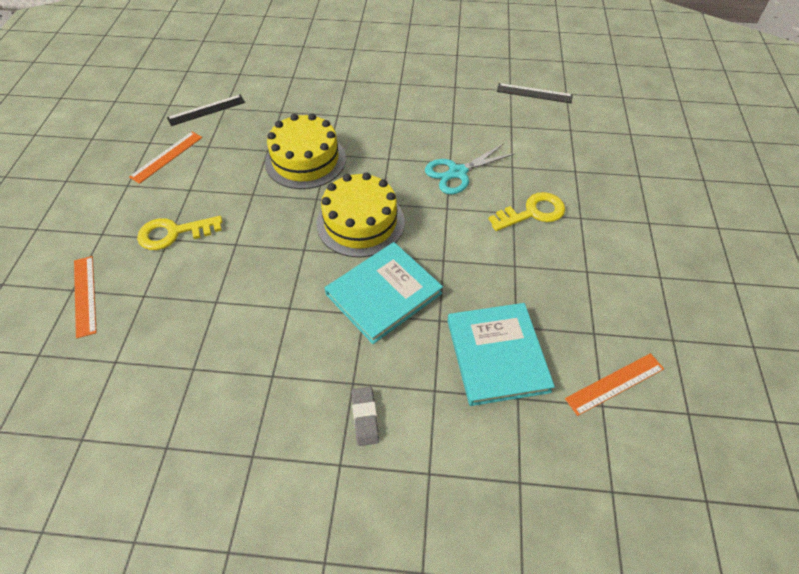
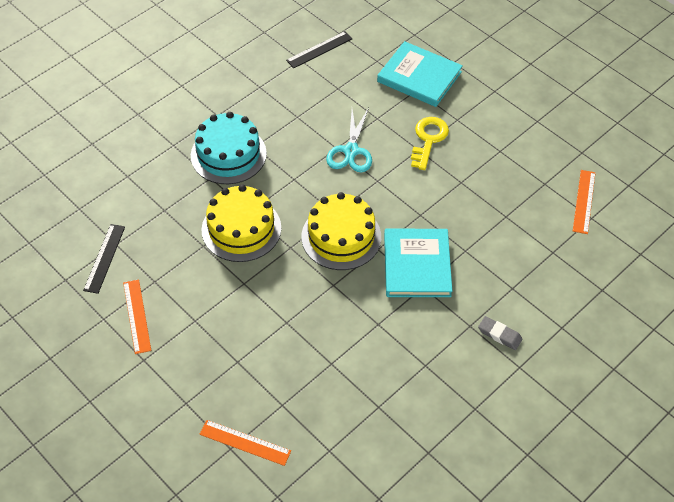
camera: 50 degrees left, 0 degrees up
yellow key [137,216,222,250] -> none
turquoise book [448,303,555,406] -> turquoise book moved to [377,41,463,107]
none -> turquoise cake [191,112,267,184]

